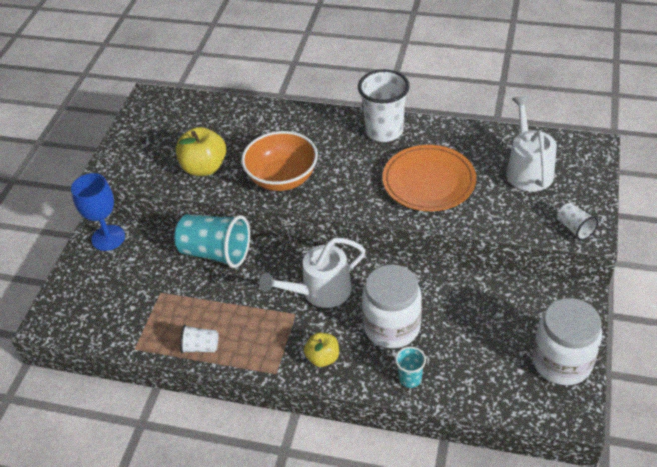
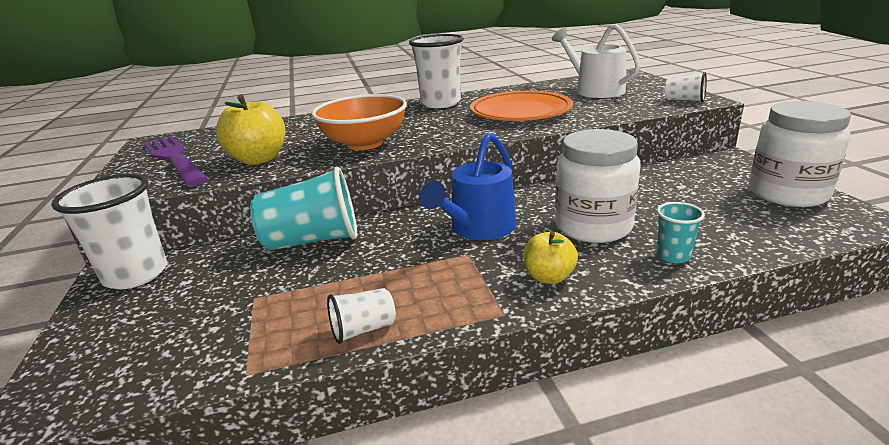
camera: 30 degrees left, 20 degrees down
blue goblet [71,173,125,251] -> white cup [51,174,167,289]
white watering can [259,238,366,308] -> blue watering can [419,133,516,240]
none -> purple fork [143,136,208,186]

